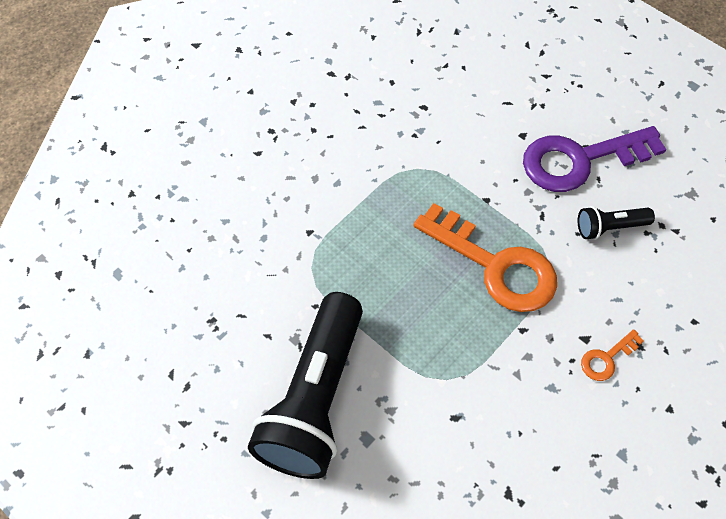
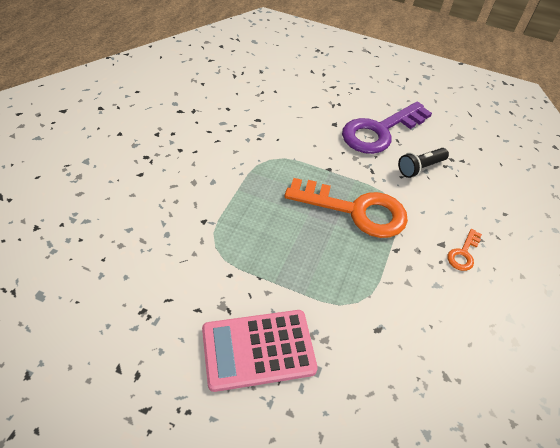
camera: 25 degrees left, 10 degrees down
black flashlight [248,292,363,479] -> pink calculator [202,310,318,392]

